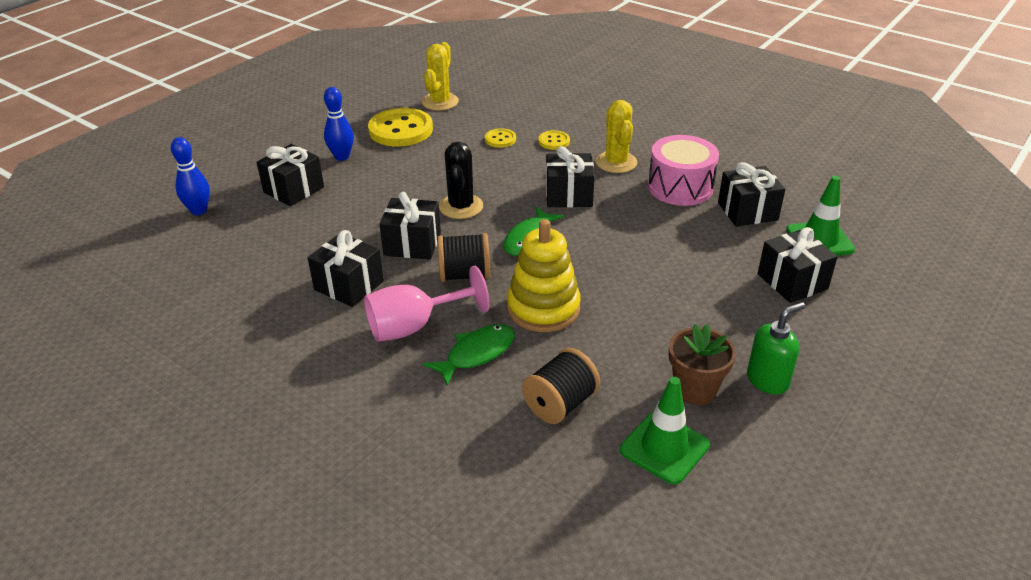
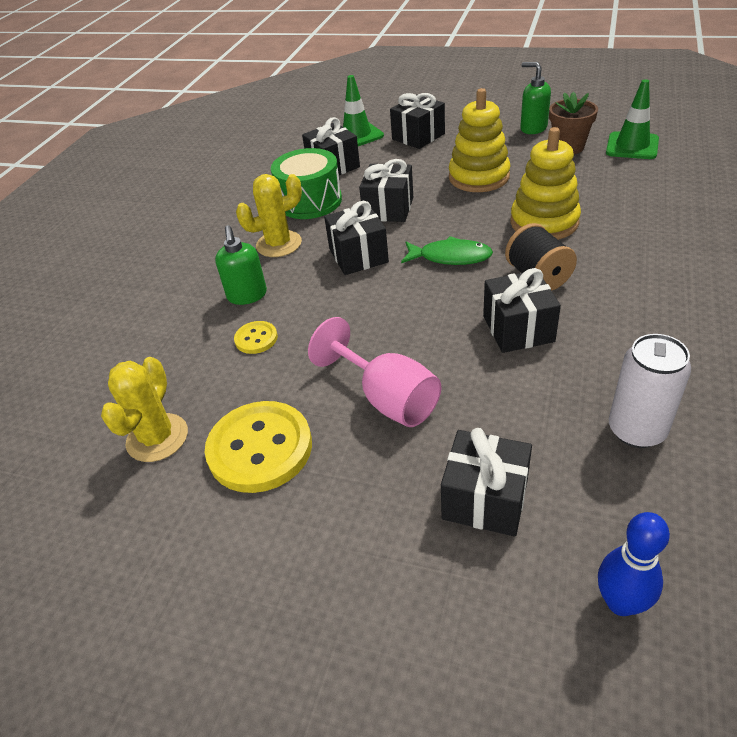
camera: 105 degrees left, 5 degrees up
black gift [308,230,384,307] -> black gift moved to [359,159,413,222]
blue bowling pin [324,87,354,161] -> none
pink goblet [364,266,490,342] -> pink goblet moved to [308,317,441,427]
yellow cactus [422,42,459,111] -> yellow cactus turned 75 degrees counterclockwise [101,357,188,462]
green fish [423,324,515,386] -> none
black cactus [439,142,483,219] -> none
black spool [522,348,600,424] -> none
yellow button [538,130,570,150] -> green soap dispenser [215,226,267,305]
pink drum [648,135,719,206] -> green drum [271,148,342,219]
none -> yellow stacking toy [449,88,511,192]
none -> white can [609,334,691,448]

